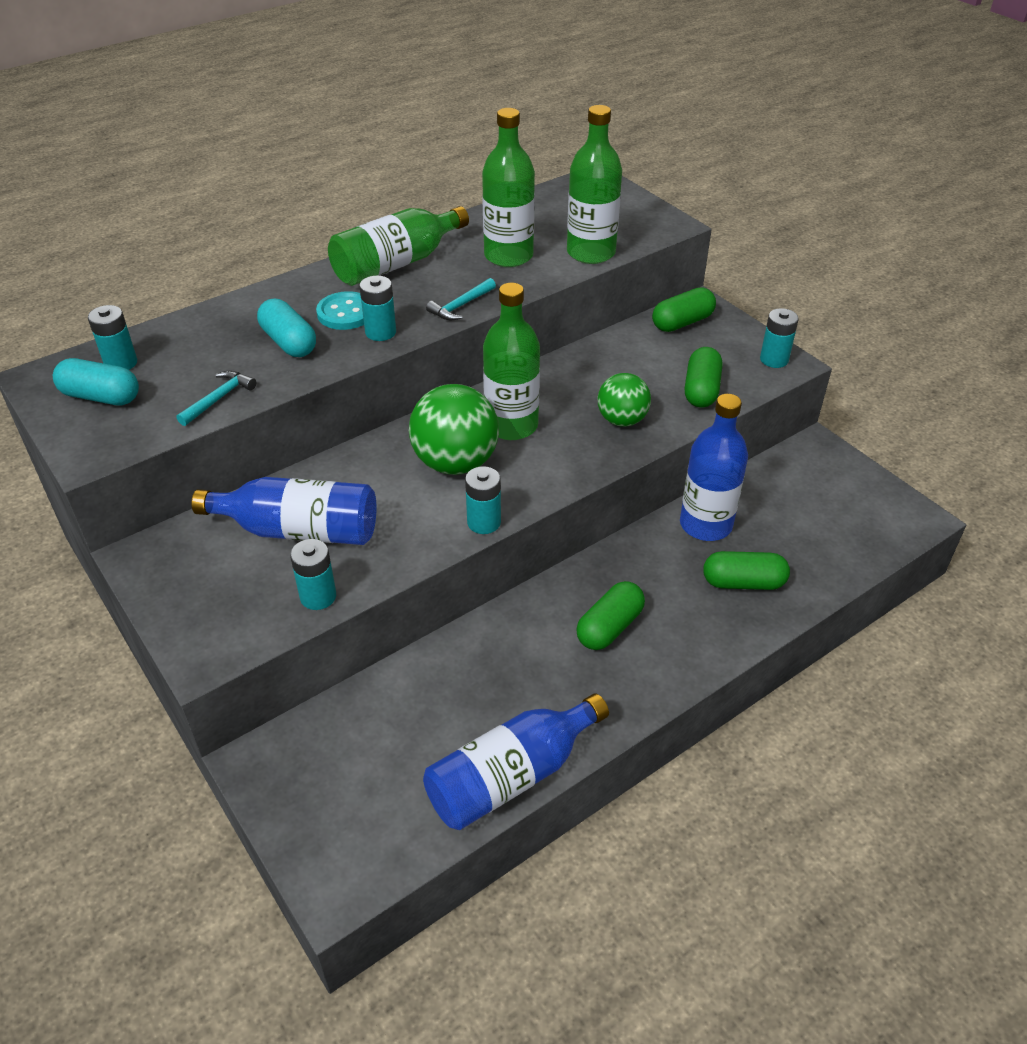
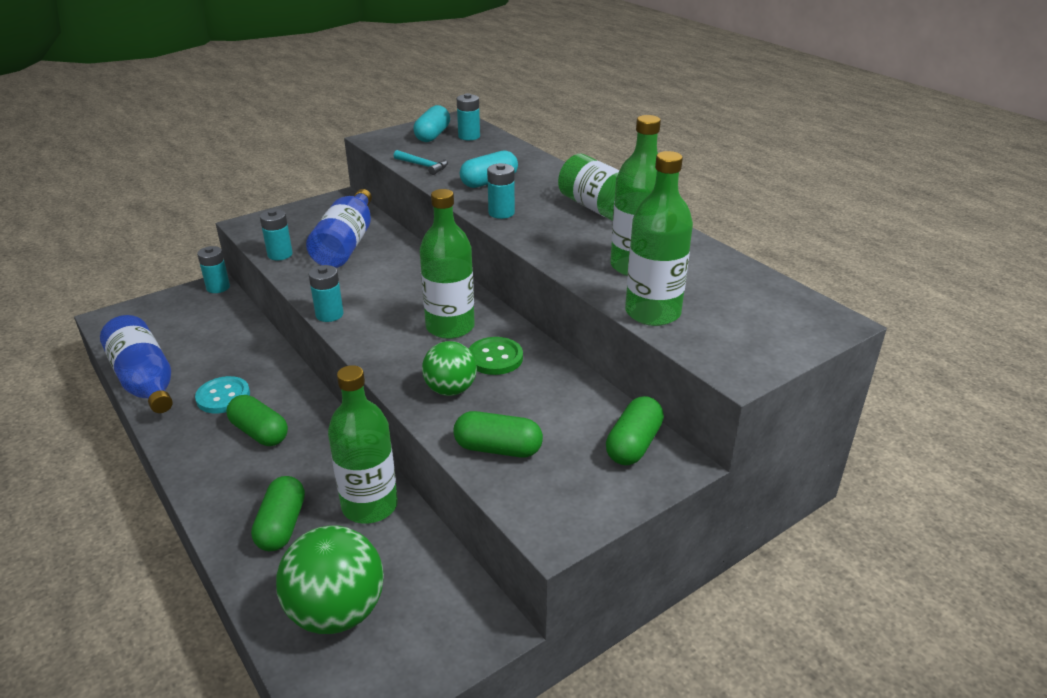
camera: 90 degrees right, 10 degrees down
turquoise button [316,291,364,330] -> turquoise button moved to [195,376,250,413]
green ball [409,384,499,475] -> green ball moved to [276,525,384,634]
turquoise hammer [426,278,496,320] -> none
green capsule [652,287,716,332] -> green capsule turned 60 degrees clockwise [606,396,664,465]
blue bottle [680,394,748,541] -> green bottle [328,365,398,524]
turquoise battery [760,308,799,368] -> turquoise battery moved to [197,246,230,293]
none -> green button [469,337,523,375]

